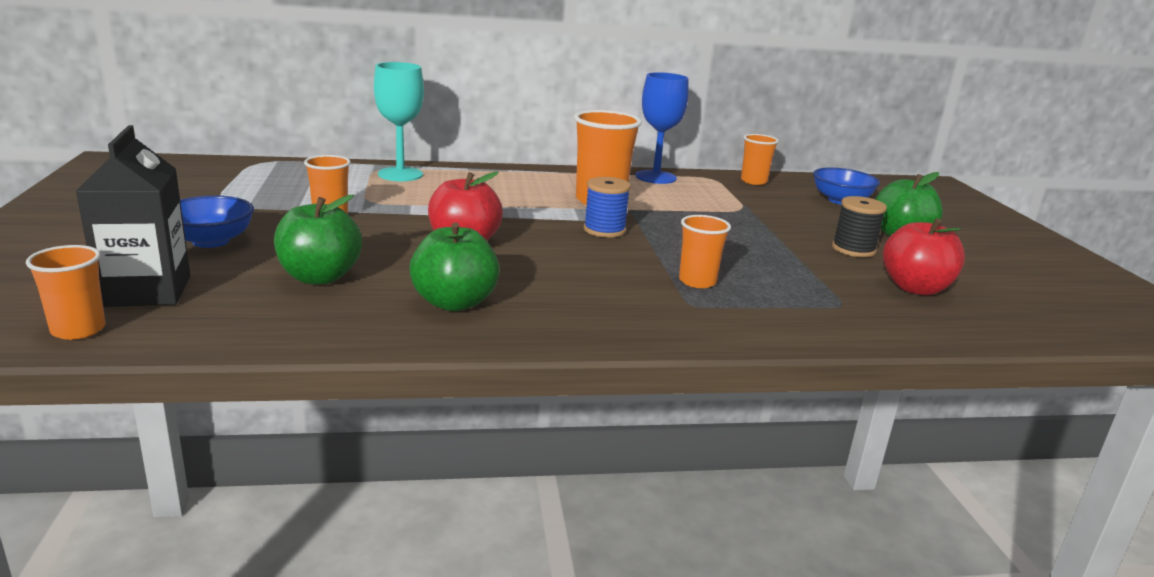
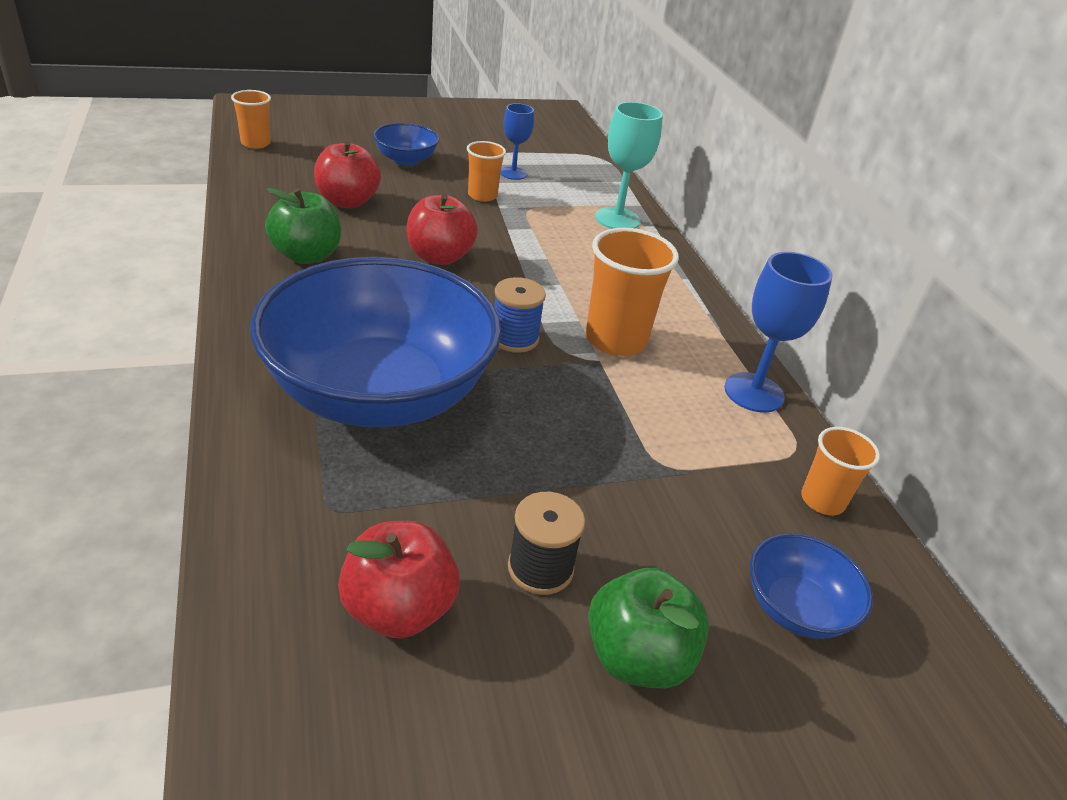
camera: 80 degrees right, 15 degrees up
black carton [76,125,190,307] -> none
green apple [274,195,362,284] -> red apple [314,141,381,208]
orange cup [679,215,731,288] -> blue bowl [250,257,501,427]
none -> blue goblet [501,103,534,180]

